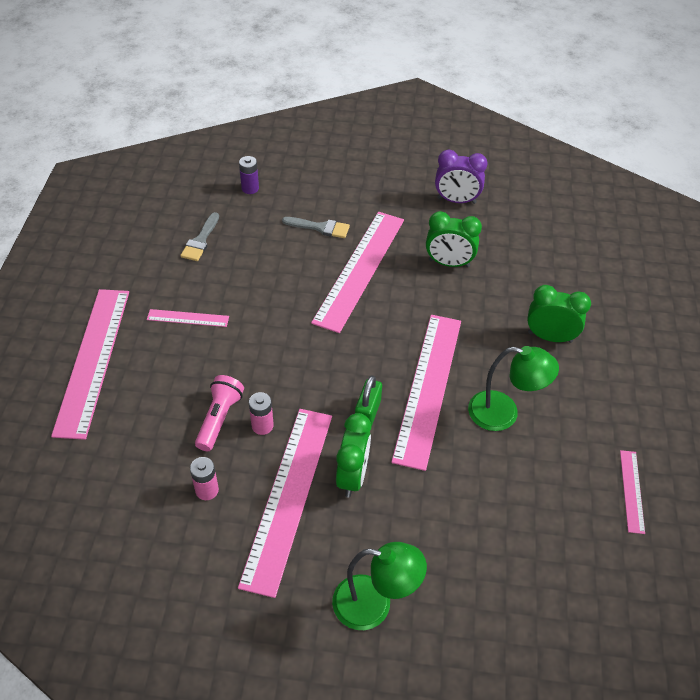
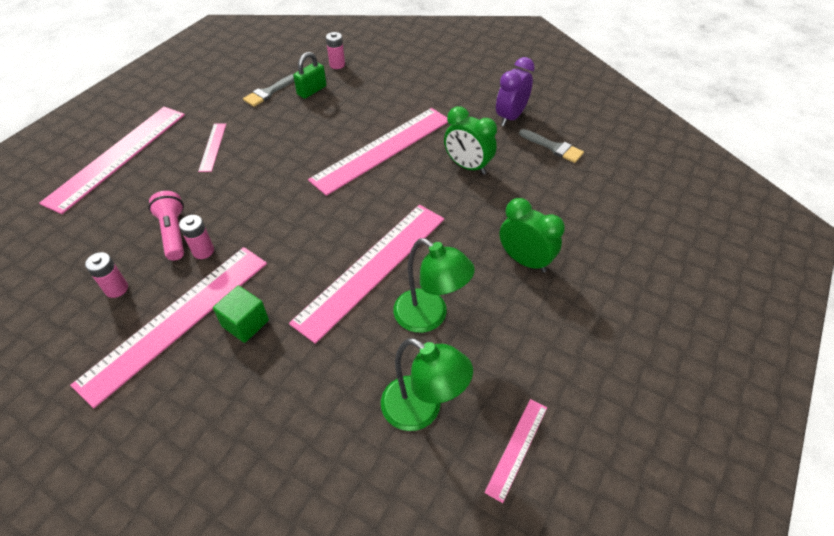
camera: 25 degrees right, 0 degrees up
pink ruler [147,309,229,327] -> pink ruler turned 60 degrees clockwise [198,123,226,172]
pink flashlight [195,375,244,451] -> pink flashlight turned 60 degrees counterclockwise [149,191,184,260]
purple battery [239,156,259,194] -> pink battery [326,32,345,69]
grey brush [282,217,350,238] -> grey brush moved to [519,129,584,163]
green lamp [332,542,427,630] -> green lamp moved to [381,338,473,431]
green clock [336,413,371,497] -> green cube [213,285,269,343]
green padlock [355,376,382,427] -> green padlock moved to [293,52,326,99]
purple clock [435,149,488,204] -> purple clock turned 90 degrees clockwise [496,57,535,126]

